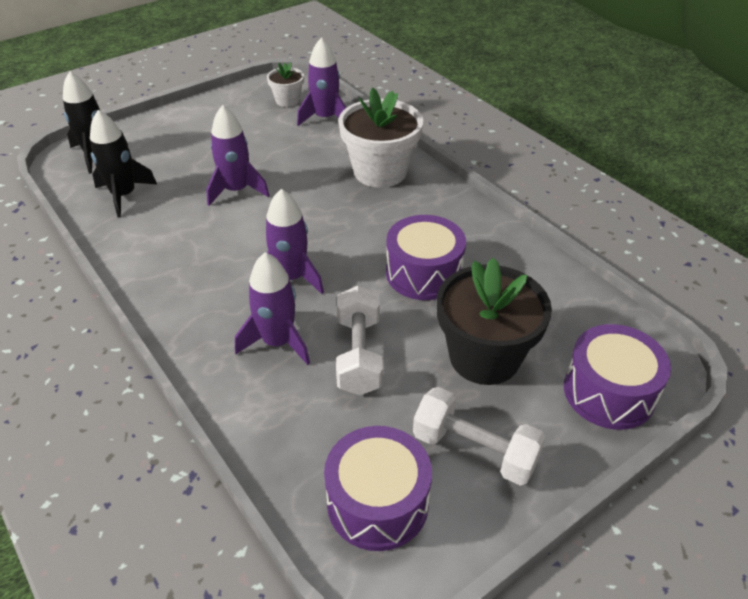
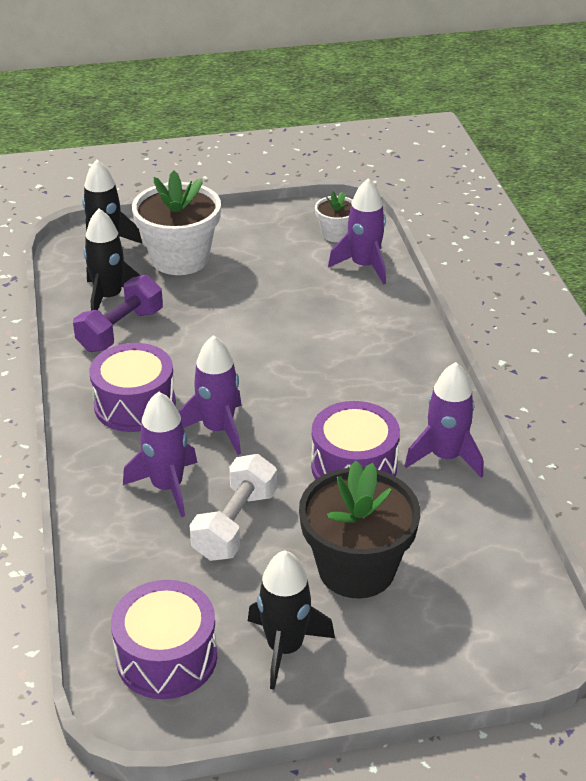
camera: 25 degrees right, 5 degrees down
purple rocket [206,105,270,206] -> purple rocket moved to [405,362,483,478]
white flower pot [338,87,423,188] -> white flower pot moved to [132,170,221,275]
white dumbbell [413,387,546,486] -> black rocket [248,550,335,690]
purple drum [564,324,671,430] -> purple drum moved to [89,343,176,432]
none -> purple dumbbell [73,275,163,352]

